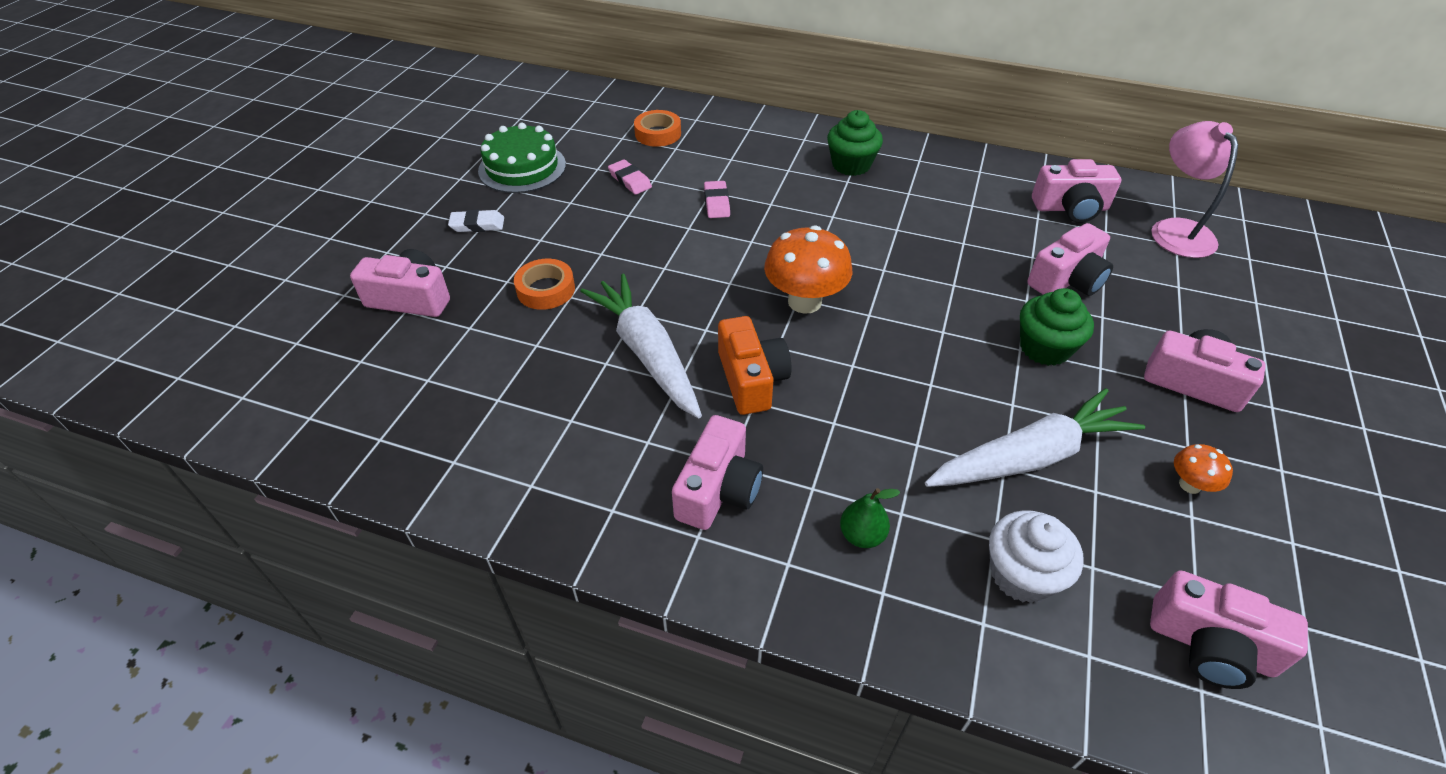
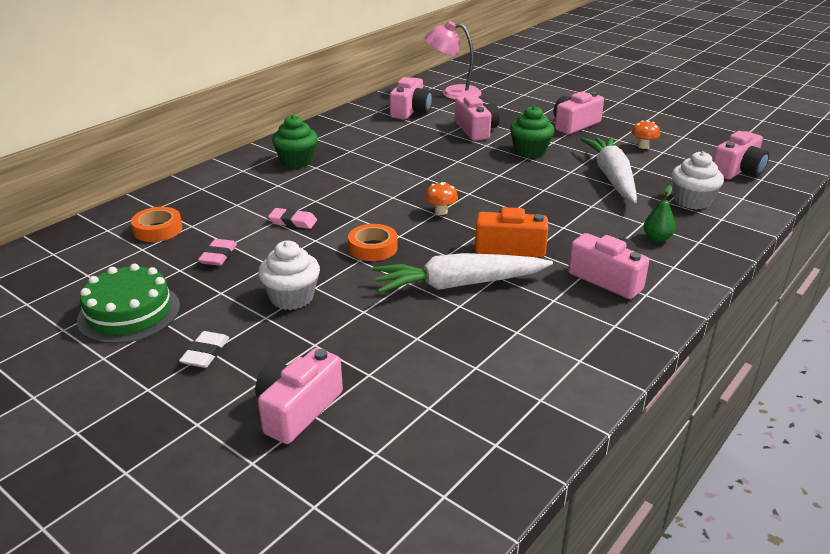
camera: 70 degrees left, 15 degrees down
orange tape [514,259,575,310] -> orange tape moved to [348,224,398,261]
pink eraser [608,159,652,195] -> pink eraser turned 60 degrees counterclockwise [198,239,237,266]
orange mushroom [764,225,852,314] -> orange mushroom [425,182,458,215], size x0.50
none -> white cupcake [258,241,320,310]

